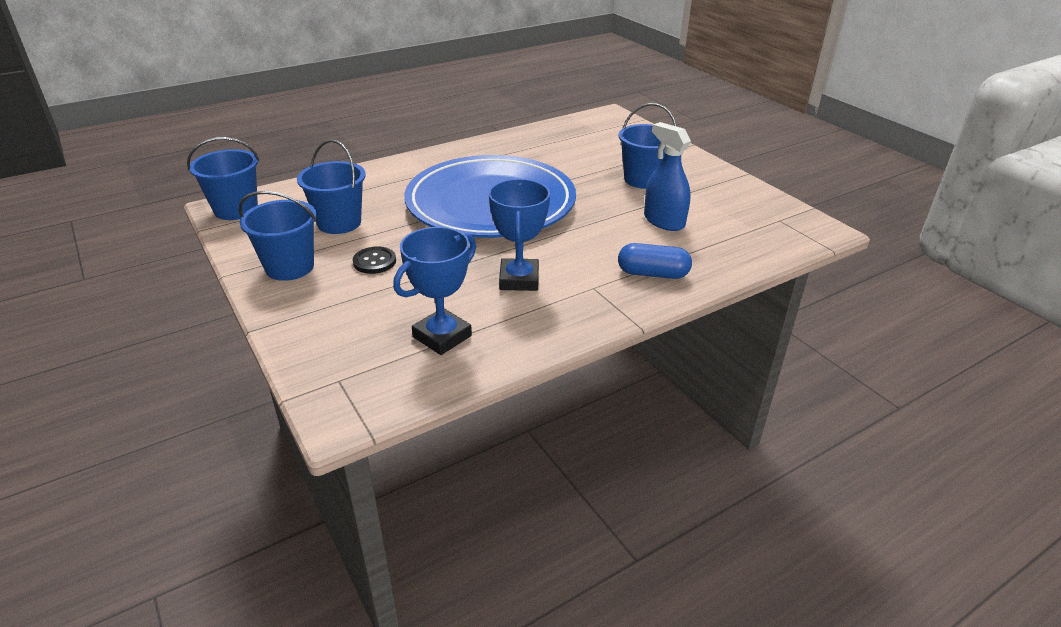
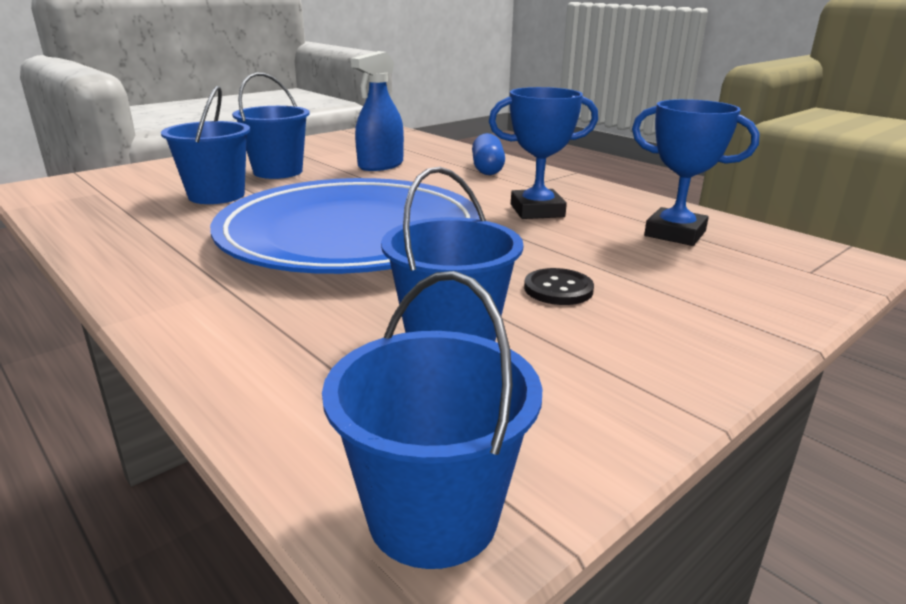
camera: 100 degrees left, 10 degrees down
blue bucket [239,191,317,281] -> blue bucket moved to [161,86,250,204]

